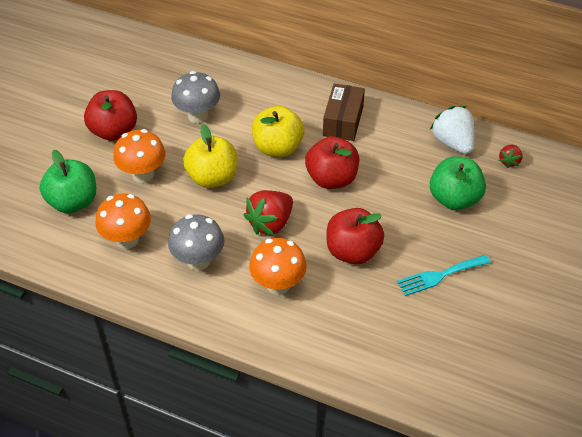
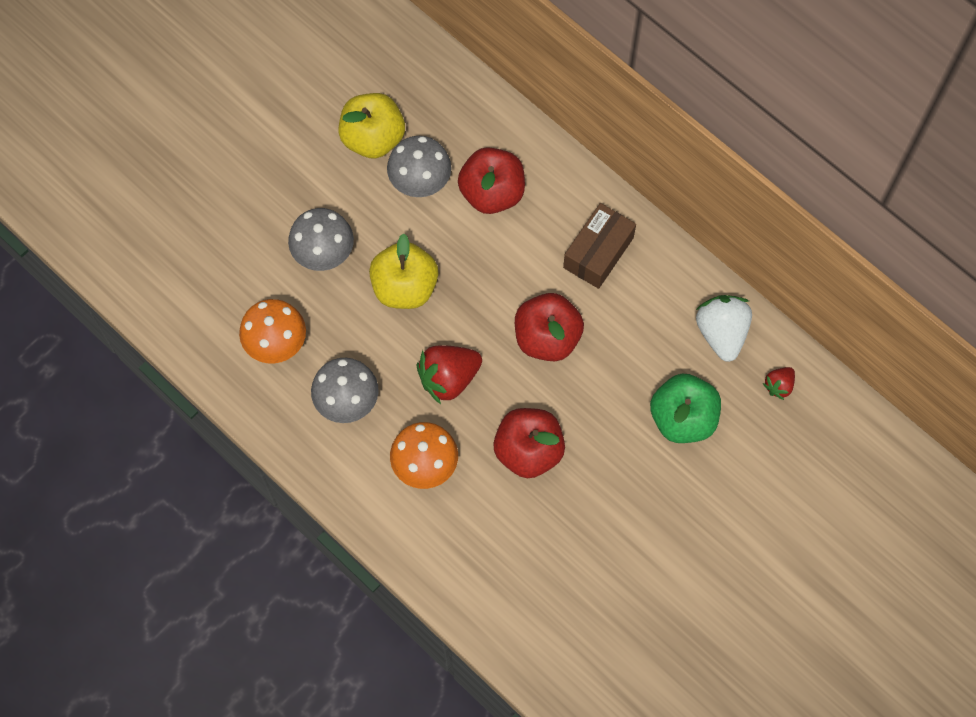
camera: 20 degrees right, 20 degrees up
green apple [40,150,96,213] -> none
red apple [84,90,137,141] -> red apple moved to [458,147,525,214]
orange mushroom [113,129,165,183] -> grey mushroom [288,208,354,271]
yellow apple [252,106,304,157] -> yellow apple moved to [338,93,405,159]
turquoise fork [397,255,491,296] -> none

